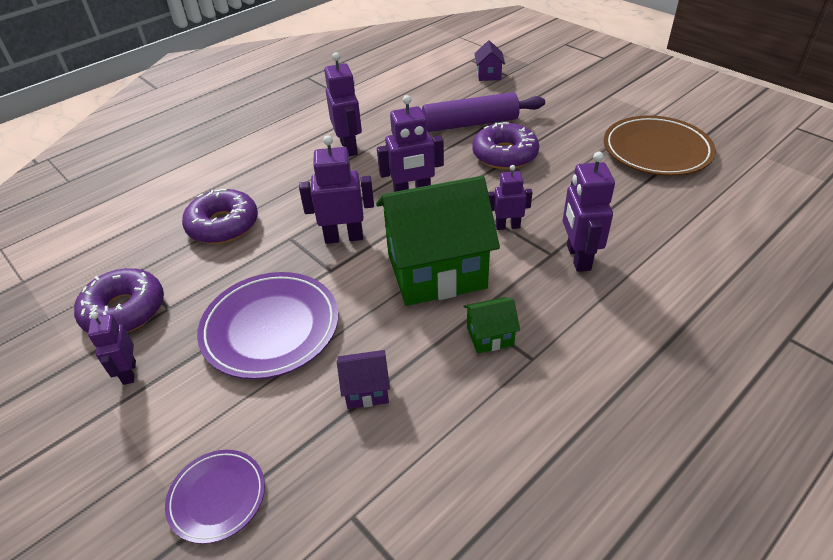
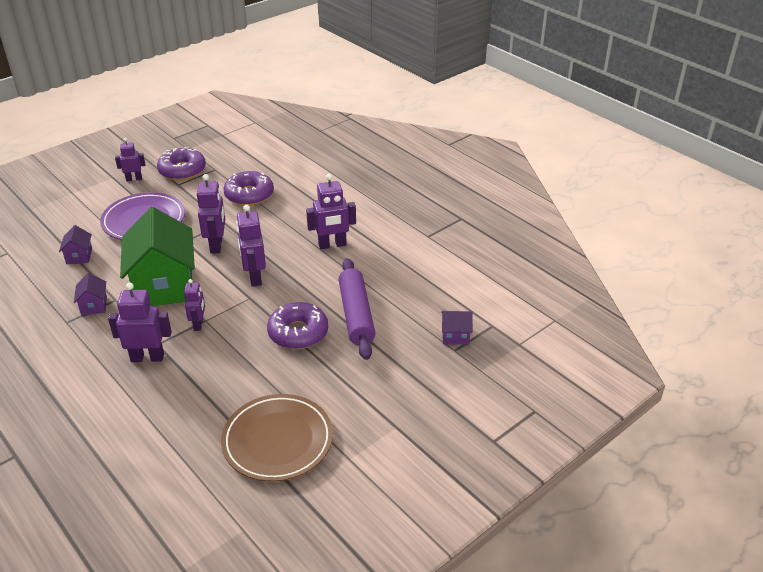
camera: 90 degrees right, 5 degrees down
purple plate [165,450,265,544] -> none
green house [464,297,520,354] -> purple house [74,273,107,315]

